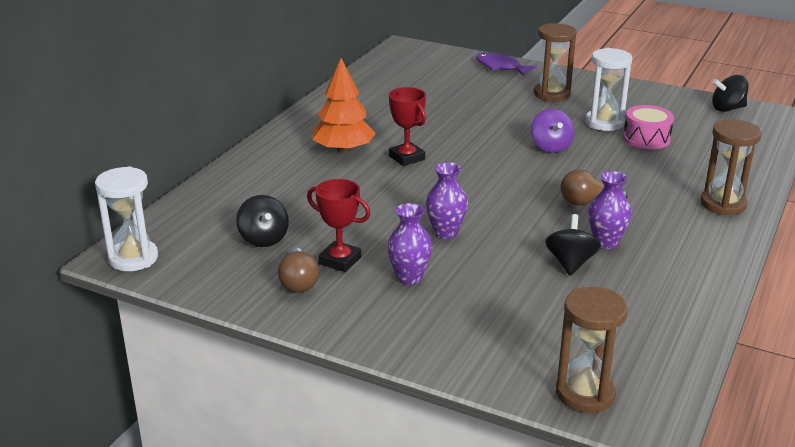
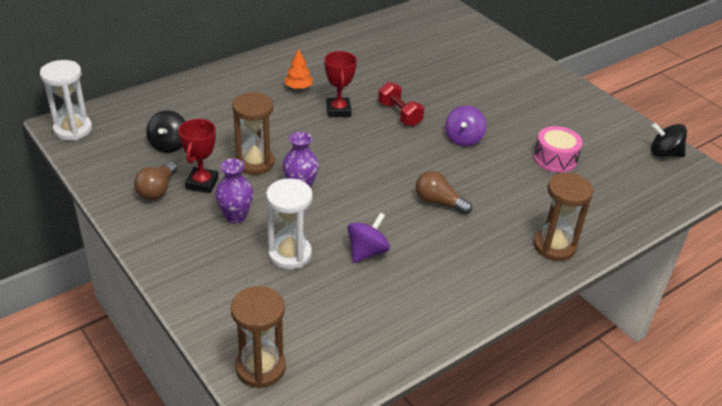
camera: 25 degrees right, 10 degrees up
red trophy [307,179,370,272] -> red trophy turned 45 degrees clockwise [178,119,218,193]
orange tree [312,58,376,153] -> orange tree [284,49,313,89], size x0.54
purple fish [476,53,537,76] -> none
brown hourglass [534,23,577,101] -> brown hourglass moved to [232,92,275,175]
black spinning top [545,214,601,276] -> purple spinning top [348,212,390,263]
white hourglass [585,48,633,131] -> white hourglass moved to [266,178,313,269]
purple vase [588,171,632,249] -> none
none -> red dumbbell [378,82,424,127]

